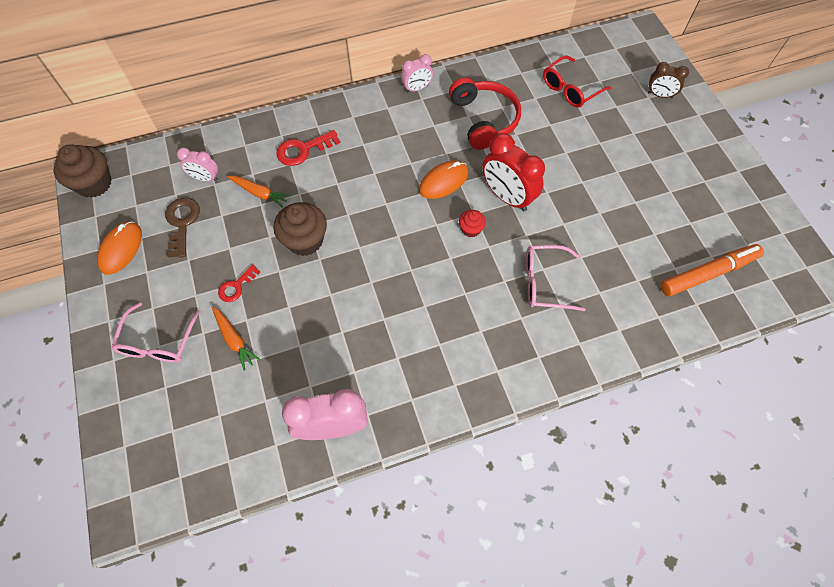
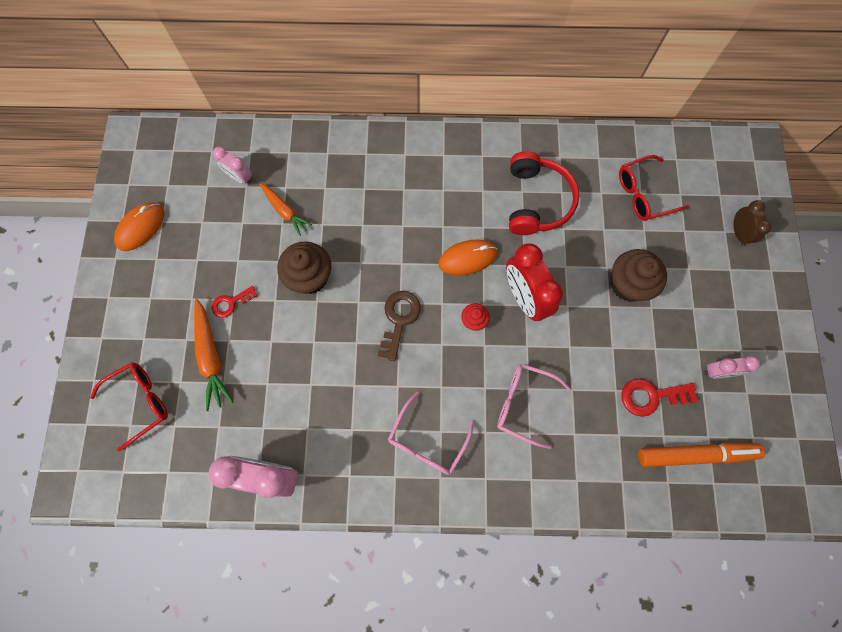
camera: 20 degrees right, 10 degrees up
brown cupcake [54,144,111,198] -> brown cupcake moved to [611,249,667,302]
pink glasses [111,302,200,363] -> pink glasses moved to [388,392,474,475]
brown key [165,198,200,258] -> brown key moved to [378,291,421,361]
orange carrot [212,307,260,371] -> orange carrot [194,298,234,411], size x1.50
red key [276,130,340,166] -> red key moved to [621,379,698,417]
pink clock [401,54,433,93] -> pink clock moved to [704,356,760,379]
brown clock [648,62,689,98] -> brown clock turned 135 degrees counterclockwise [734,200,772,246]
none -> red glasses [90,362,168,451]

